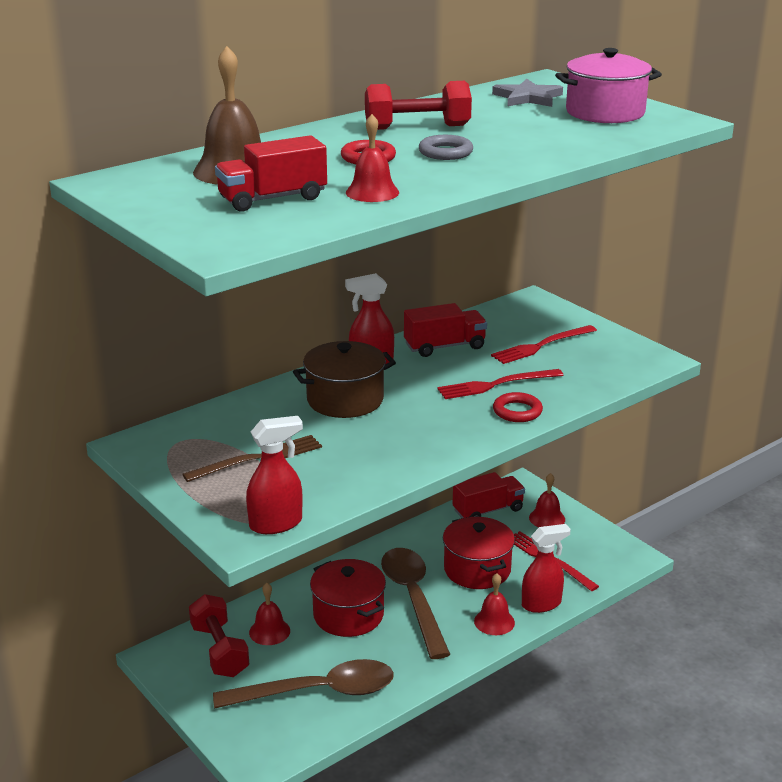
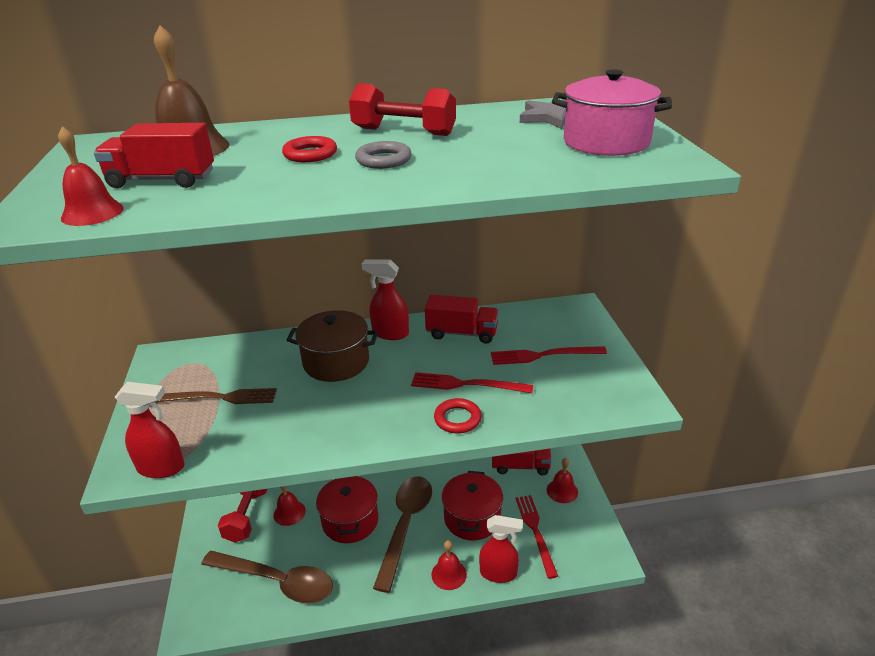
camera: 30 degrees right, 5 degrees up
red bell [346,114,399,202] -> red bell moved to [58,126,124,226]

